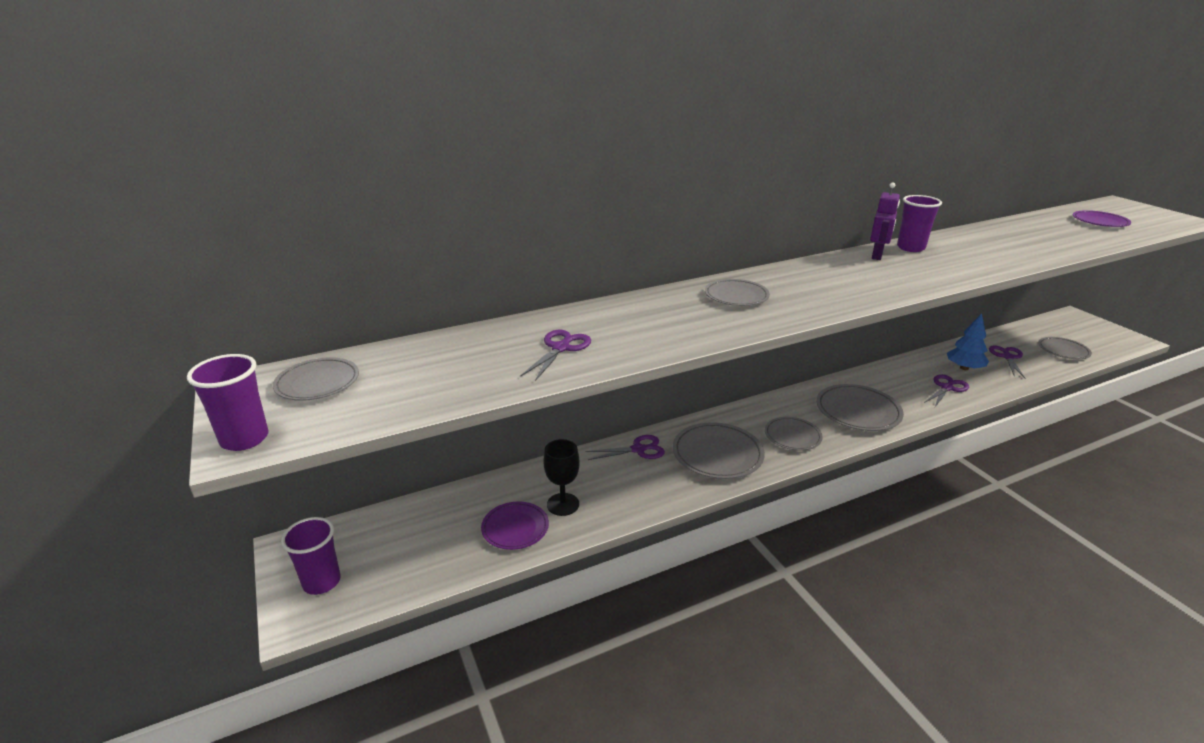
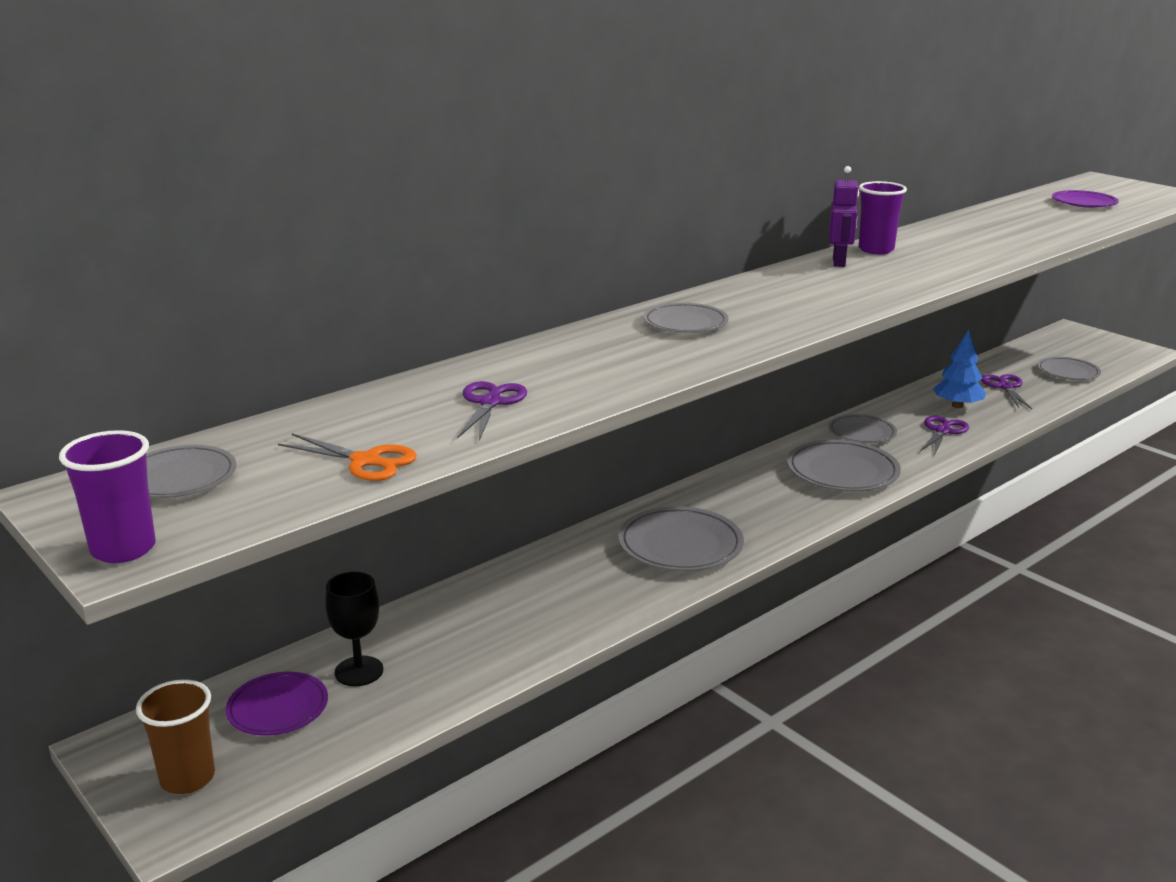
camera: 15 degrees left, 5 degrees down
purple cup [281,517,341,595] -> brown cup [136,679,215,794]
purple plate [481,502,549,550] -> purple plate moved to [226,672,328,736]
black goblet [544,439,580,516] -> black goblet moved to [325,572,383,686]
purple scissors [585,435,665,460] -> none
grey plate [765,417,823,451] -> grey plate moved to [828,414,897,444]
none -> orange scissors [278,434,417,481]

